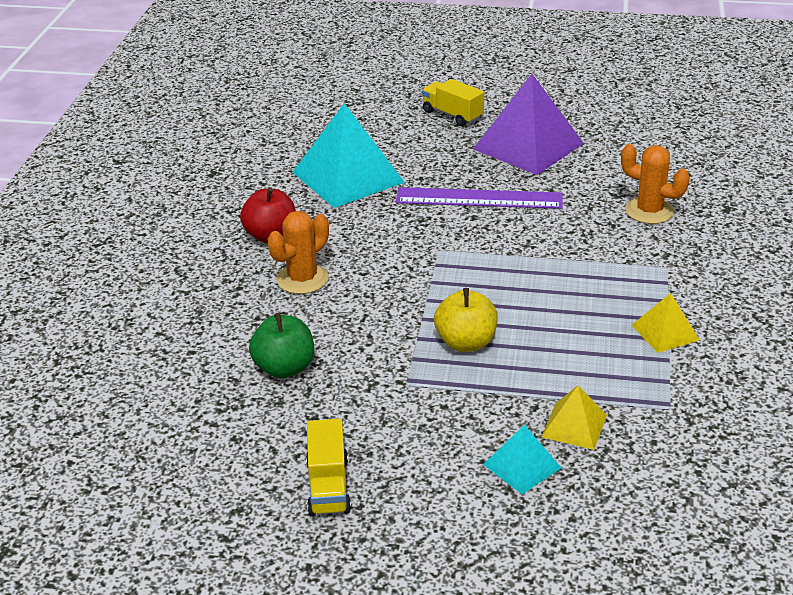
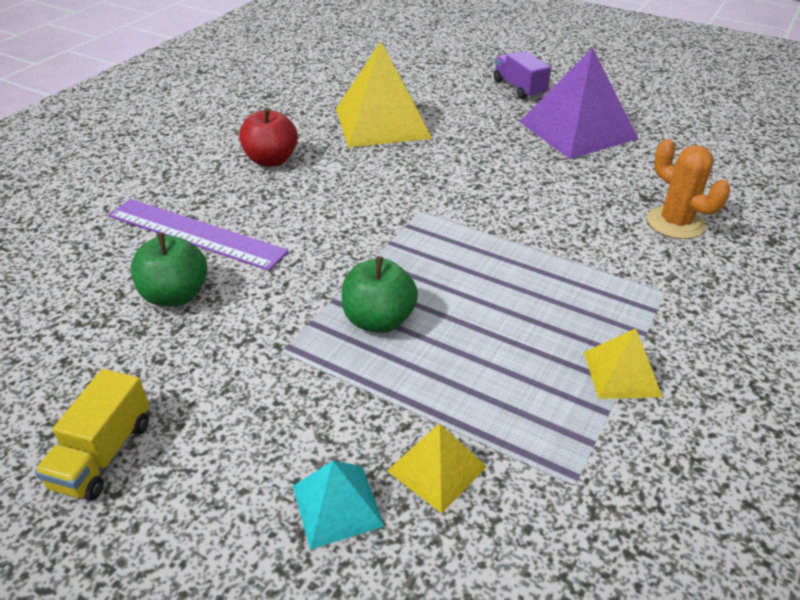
camera: 20 degrees right, 5 degrees up
orange cactus [268,211,329,294] -> none
turquoise pyramid [293,103,405,208] -> yellow pyramid [336,42,432,148]
purple ruler [396,187,563,209] -> purple ruler moved to [108,199,289,271]
yellow truck [422,79,484,126] -> purple truck [494,51,551,99]
yellow apple [434,288,498,352] -> green apple [342,256,418,333]

